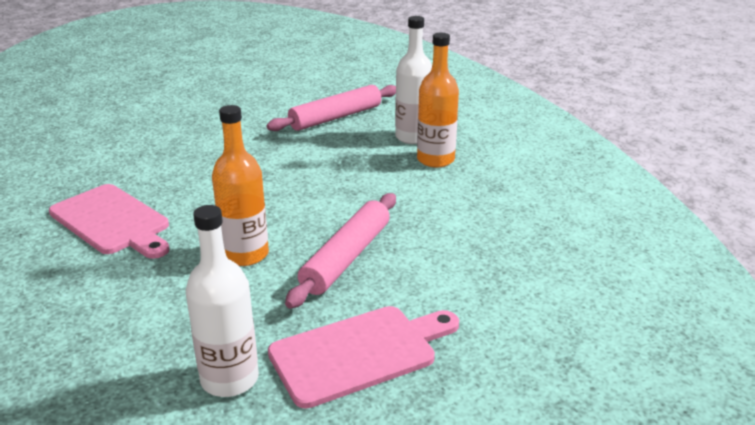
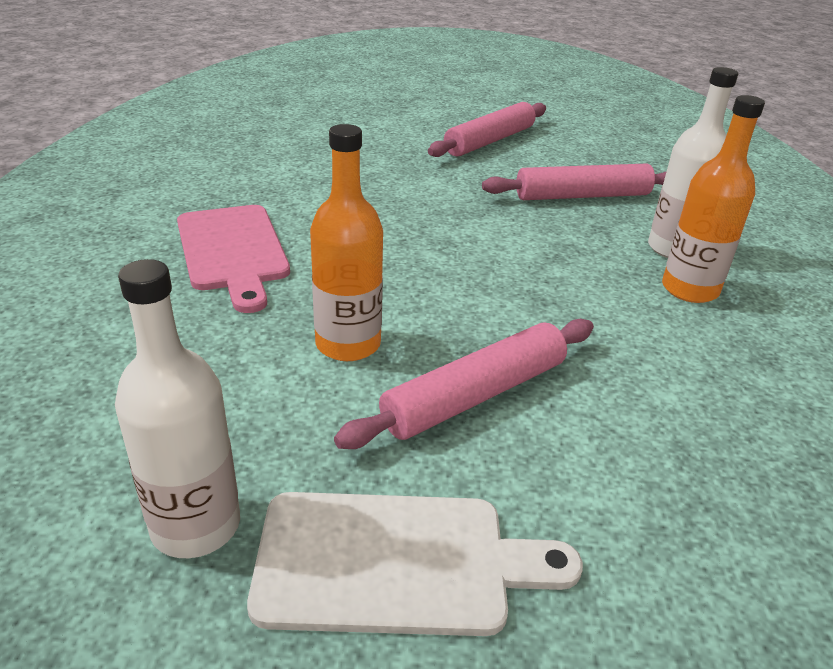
camera: 25 degrees right, 5 degrees up
pink cutting board [268,306,459,409] -> white cutting board [247,492,583,636]
none -> pink rolling pin [428,102,546,157]

